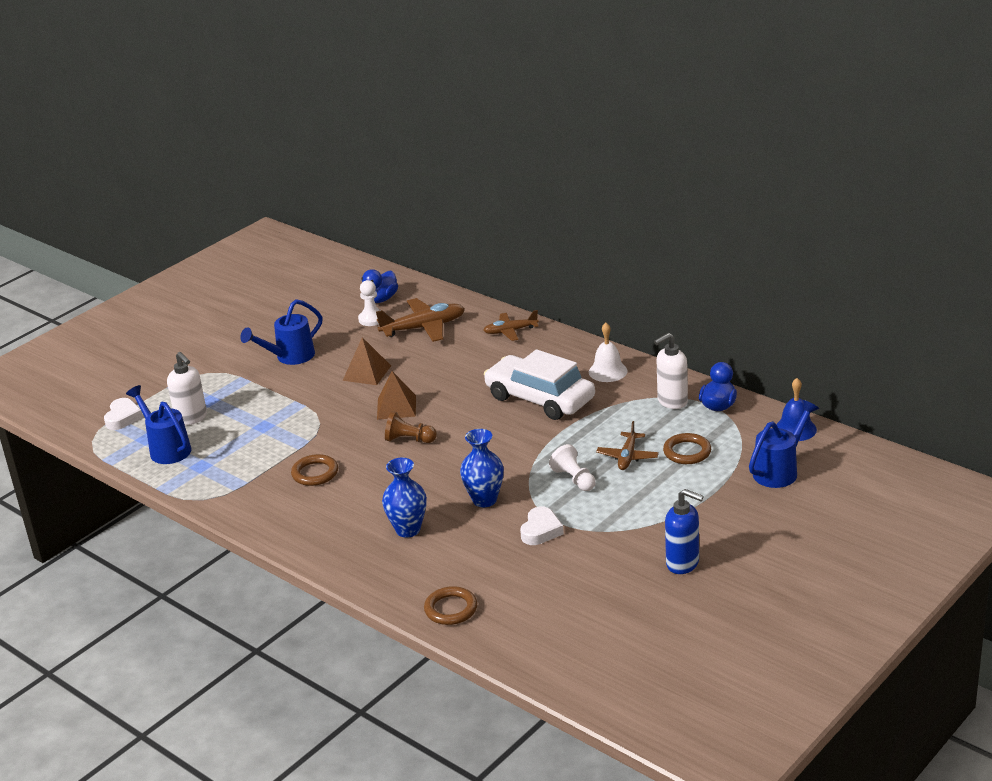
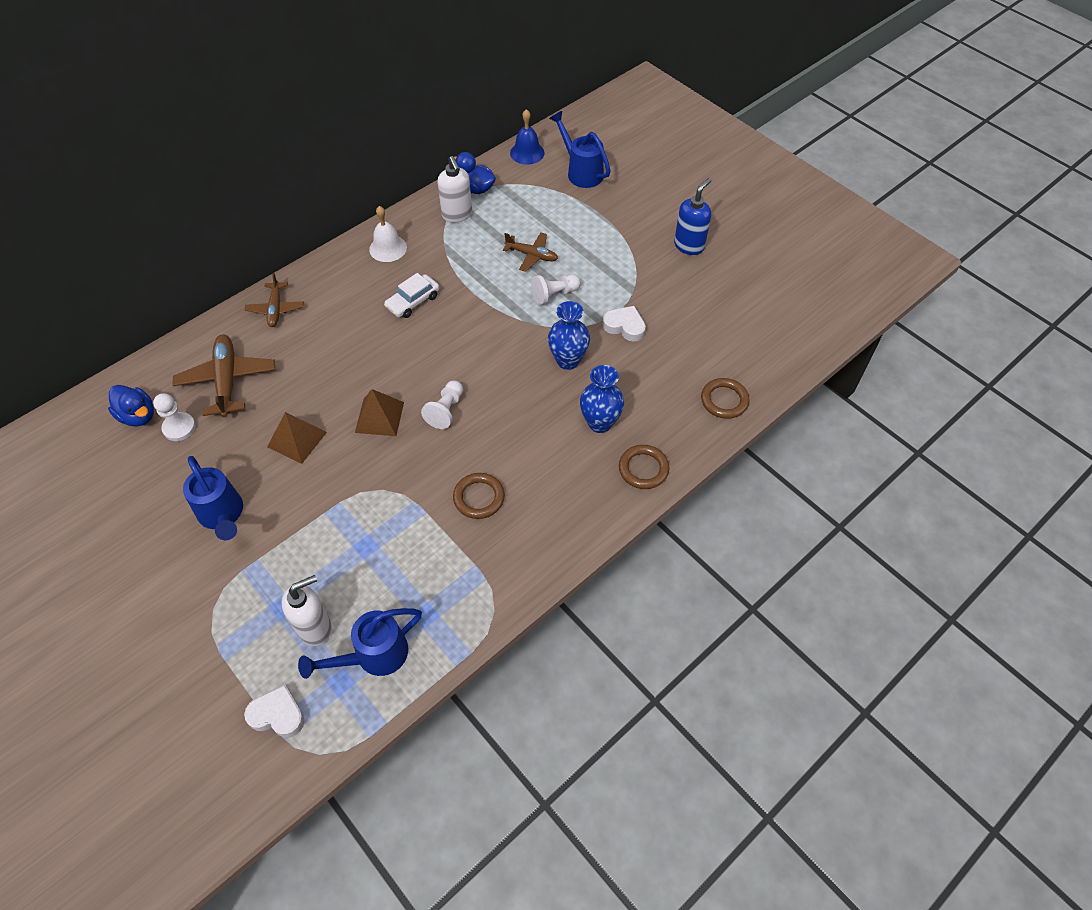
camera: 85 degrees left, 25 degrees up
brown pawn [385,411,437,443] -> white pawn [421,380,463,429]
white car [484,349,595,420] -> white car [384,273,439,318], size x0.51
brown ring [663,433,711,464] -> brown ring moved to [619,445,669,489]

